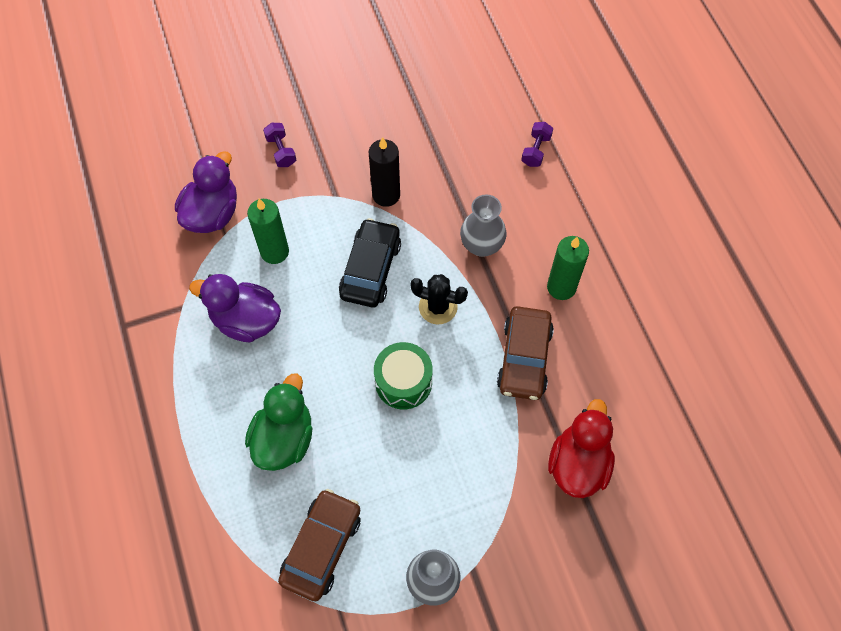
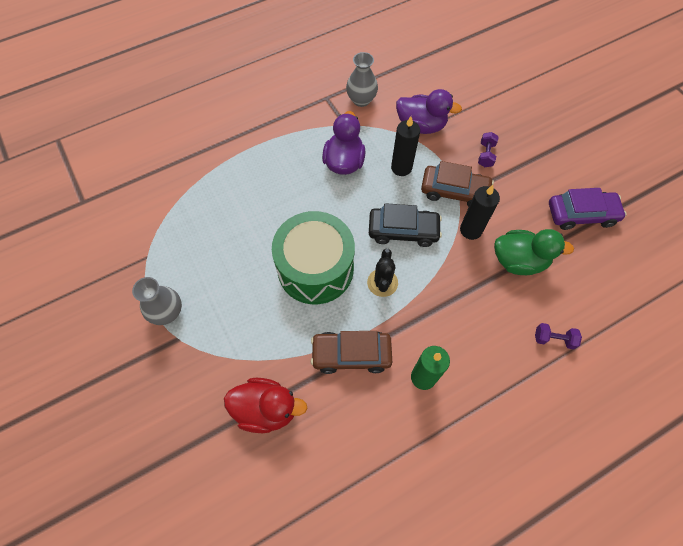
camera: 80 degrees right, 0 degrees up
green duck [245,374,313,471] -> green duck moved to [494,229,574,275]
green candle [247,199,289,264] -> black candle [391,116,420,176]
purple dumbbell [263,123,296,167] -> purple dumbbell turned 45 degrees counterclockwise [478,132,499,167]
brown car [278,489,361,601] -> brown car moved to [421,161,494,207]
green drum [374,342,433,409] -> green drum [272,211,355,304], size x1.76
grey vase [460,194,507,257] -> grey vase moved to [346,52,378,107]
none -> purple car [549,188,627,230]

